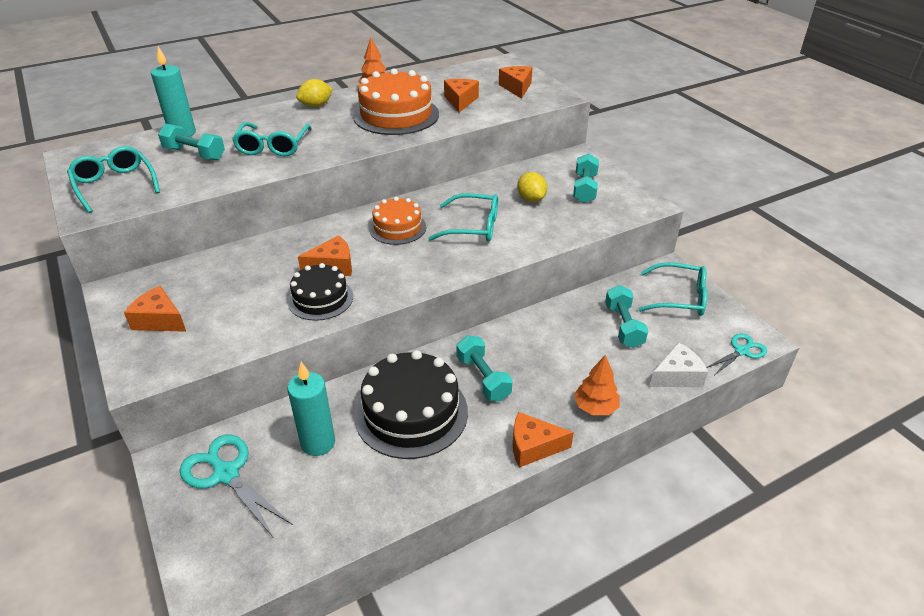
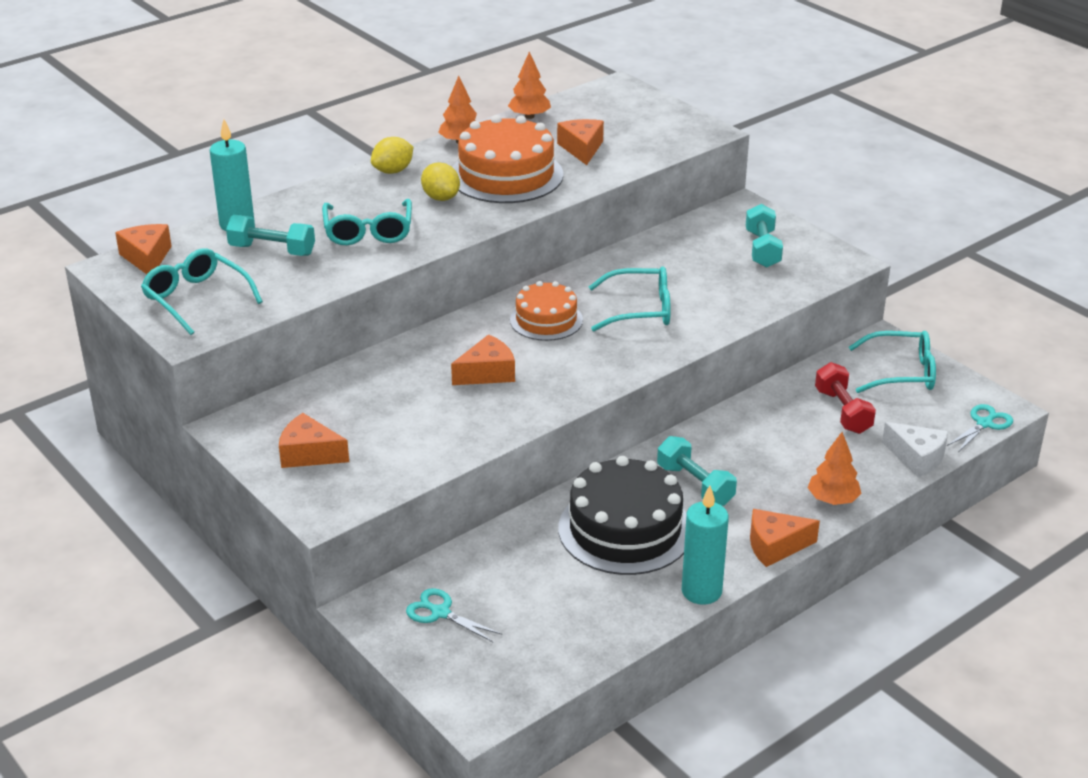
camera: 10 degrees left, 5 degrees down
turquoise scissors [180,435,293,538] -> turquoise scissors [406,588,502,643], size x0.62
turquoise candle [287,362,335,456] -> turquoise candle moved to [682,485,729,605]
black cake [288,263,353,321] -> none
orange cheese [499,66,532,99] -> orange cheese moved to [115,224,172,274]
yellow lemon [517,172,547,202] -> yellow lemon moved to [421,162,460,201]
turquoise dumbbell [605,285,648,348] -> red dumbbell [815,362,876,434]
white cheese [649,342,708,387] -> white cheese turned 75 degrees clockwise [882,422,948,477]
none -> orange tree [508,51,551,119]

